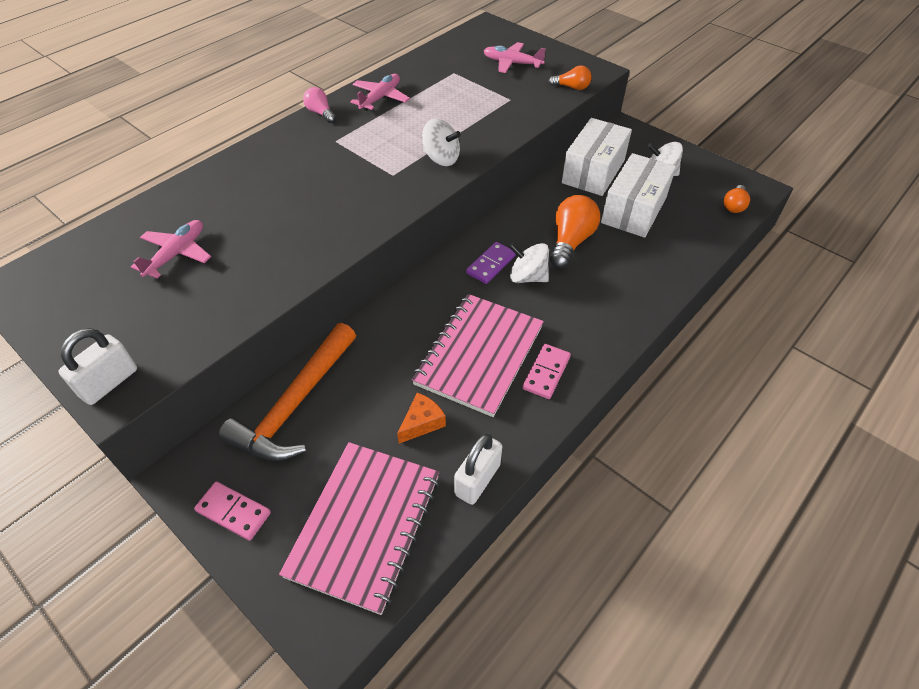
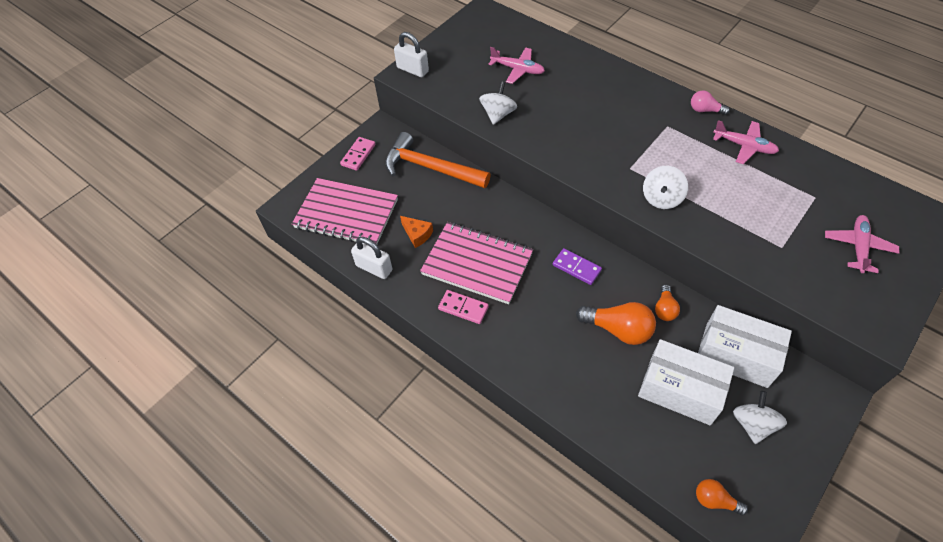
camera: 90 degrees right, 5 degrees up
pink light bulb [303,87,336,123] -> pink light bulb turned 120 degrees counterclockwise [691,91,730,115]
white spinning top [509,243,549,283] -> white spinning top moved to [479,81,517,125]
orange light bulb [548,65,592,90] -> orange light bulb moved to [655,285,680,321]

